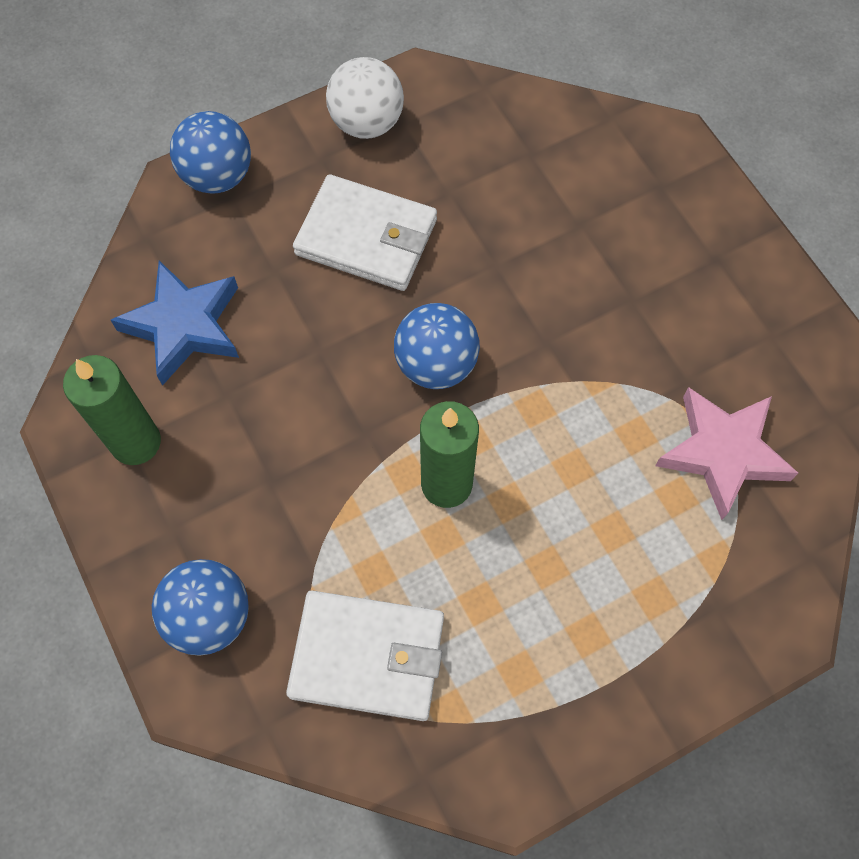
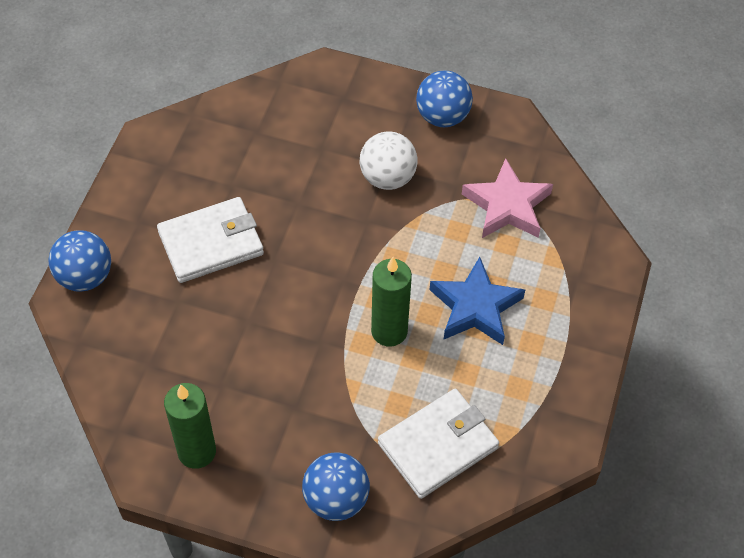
camera: 45 degrees left, 10 degrees down
blue star [111,261,239,386] -> blue star moved to [430,257,525,345]
white ball [326,57,404,139] -> white ball moved to [360,131,418,190]
blue ball [394,303,480,389] -> blue ball moved to [416,70,473,127]

